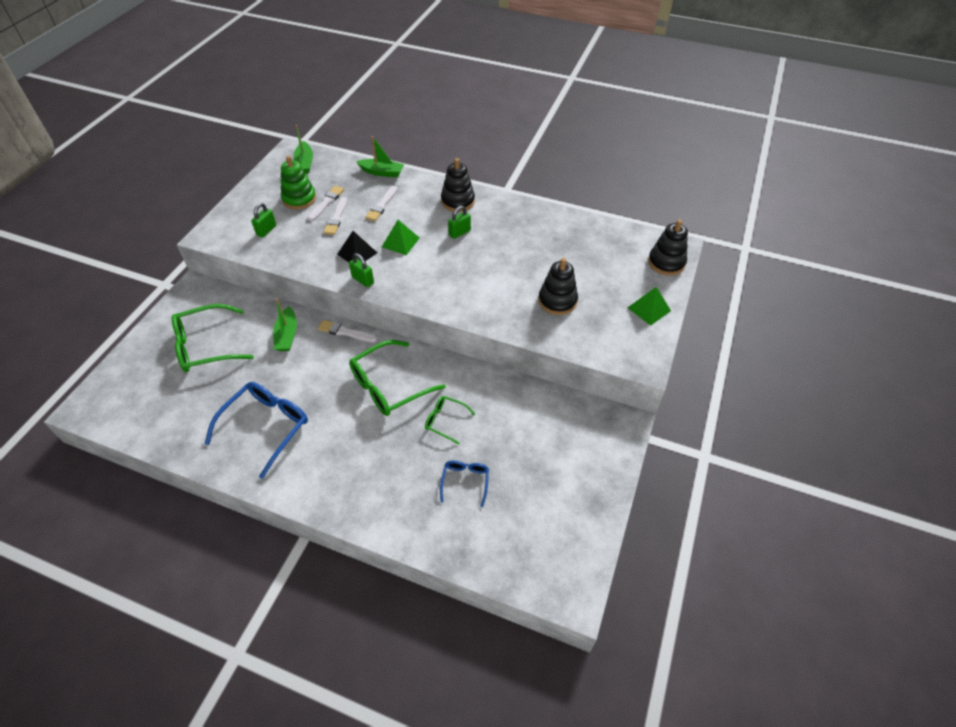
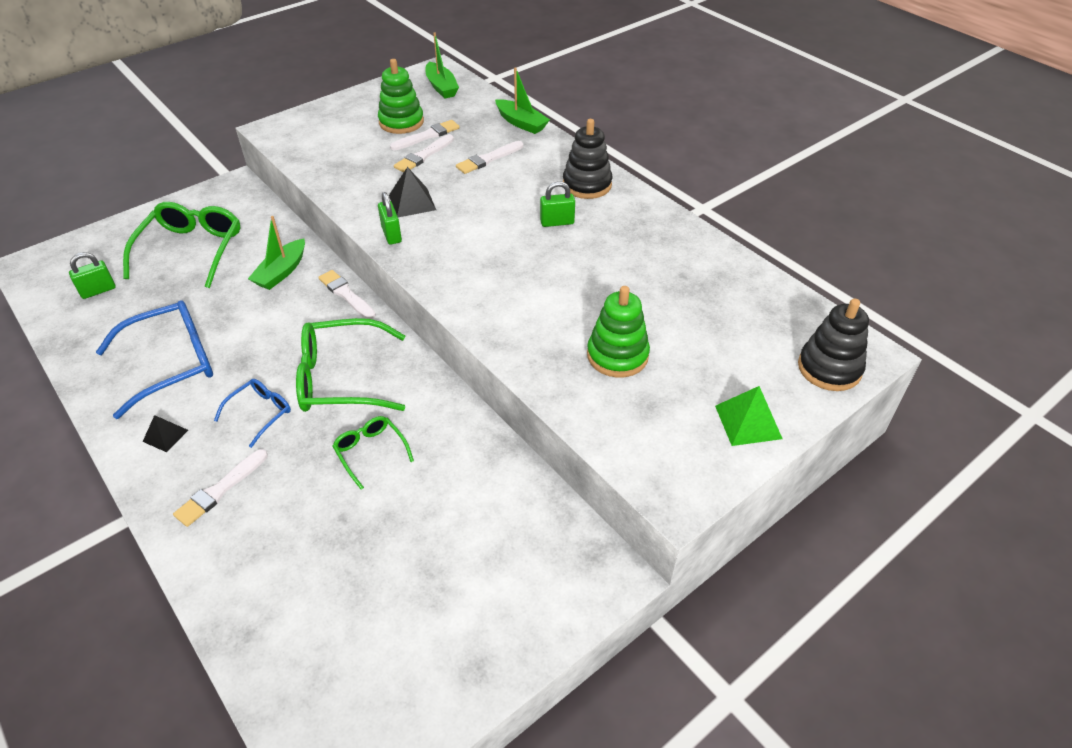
camera: 30 degrees right, 5 degrees down
green glasses [172,304,254,372] -> green glasses turned 90 degrees clockwise [123,202,240,288]
green padlock [251,203,276,238] -> green padlock moved to [69,252,116,299]
green boat [293,125,313,174] -> green boat turned 45 degrees counterclockwise [425,33,459,99]
green pyramid [382,220,420,255] -> none
blue glasses [440,460,489,507] -> blue glasses moved to [214,379,291,448]
black stacking toy [538,258,578,315] -> green stacking toy [587,286,650,378]
none -> black pyramid [143,415,188,452]
none -> white brush [173,449,268,527]

